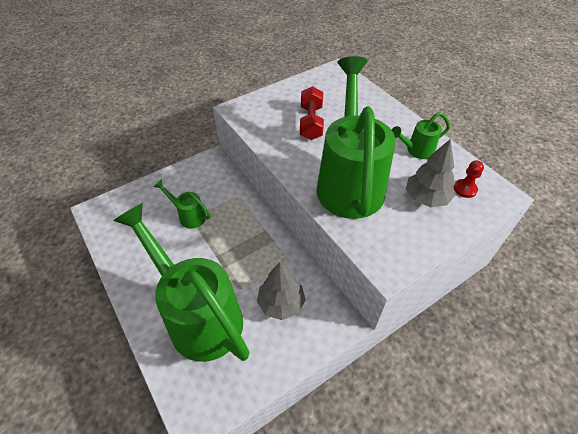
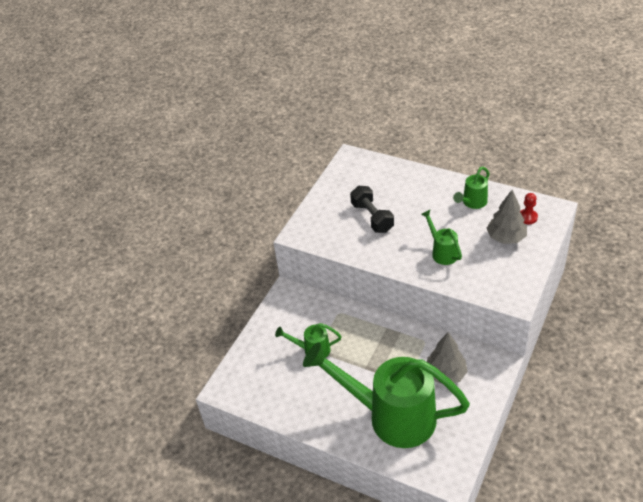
camera: 25 degrees left, 5 degrees down
red dumbbell [300,86,324,140] -> black dumbbell [350,186,394,233]
green watering can [317,56,396,219] -> green watering can [421,210,462,265], size x0.43

